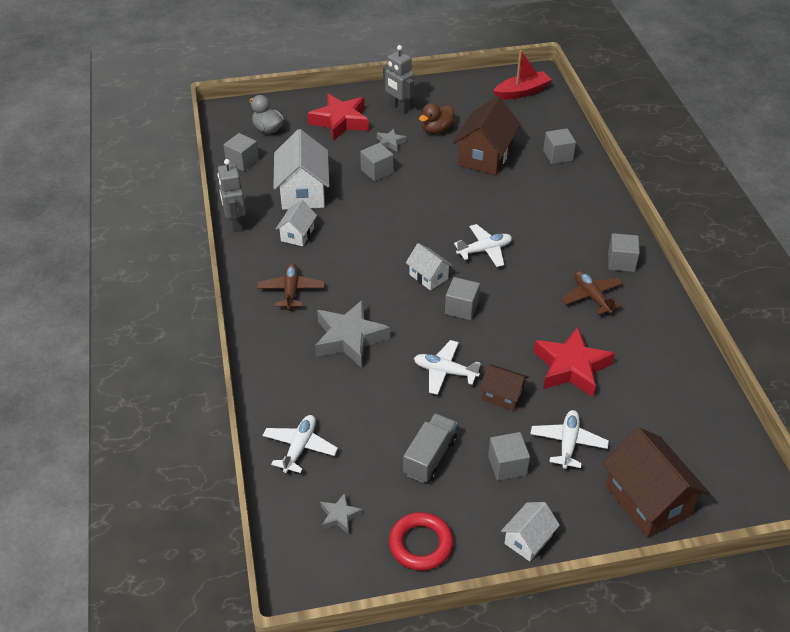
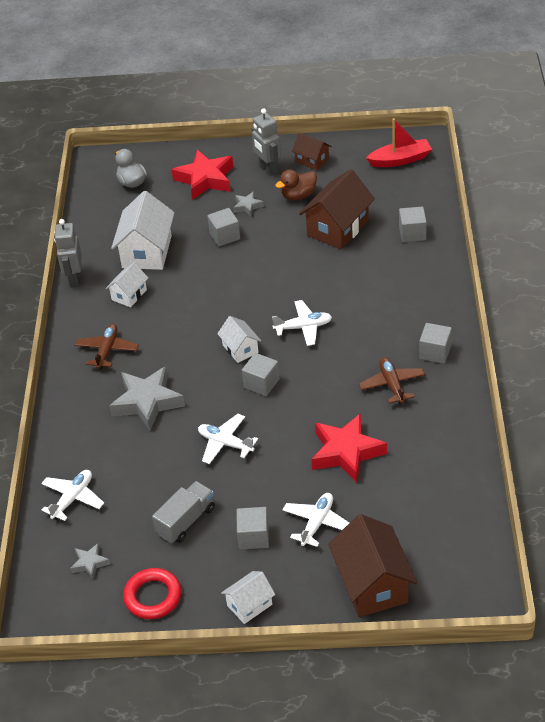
camera: 15 degrees right, 0 degrees up
grey cube [223,133,259,171] -> none
brown house [480,365,529,411] -> brown house moved to [292,133,332,171]

